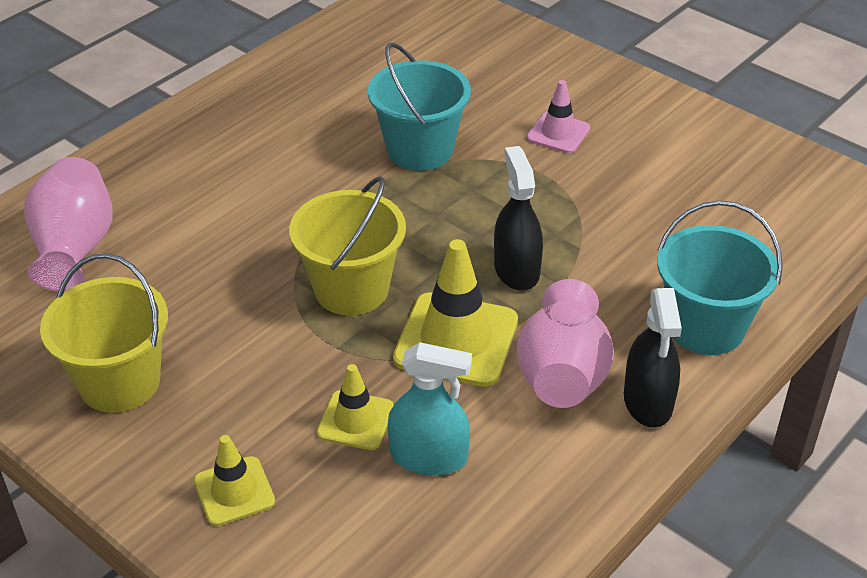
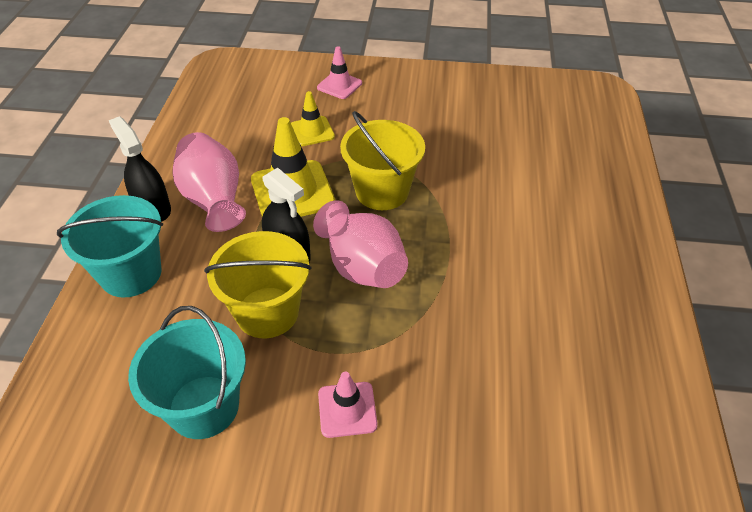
camera: 145 degrees right, 5 degrees up
pink vase [24,157,113,292] -> pink vase moved to [313,200,408,288]
yellow bucket [40,253,168,413] -> yellow bucket moved to [204,231,311,339]
yellow traffic cone [194,435,275,526] -> pink traffic cone [317,46,362,99]
turquoise bucket [368,43,471,171] -> turquoise bucket moved to [128,306,246,439]
turquoise spray bottle [388,342,472,476] -> none

